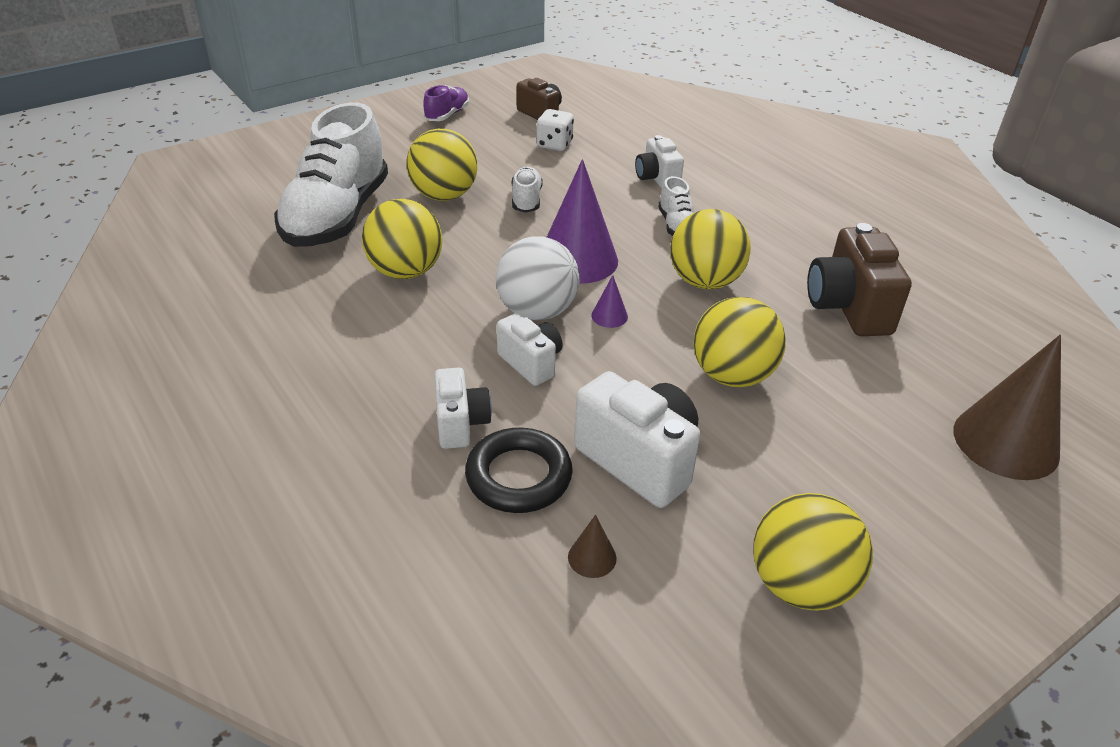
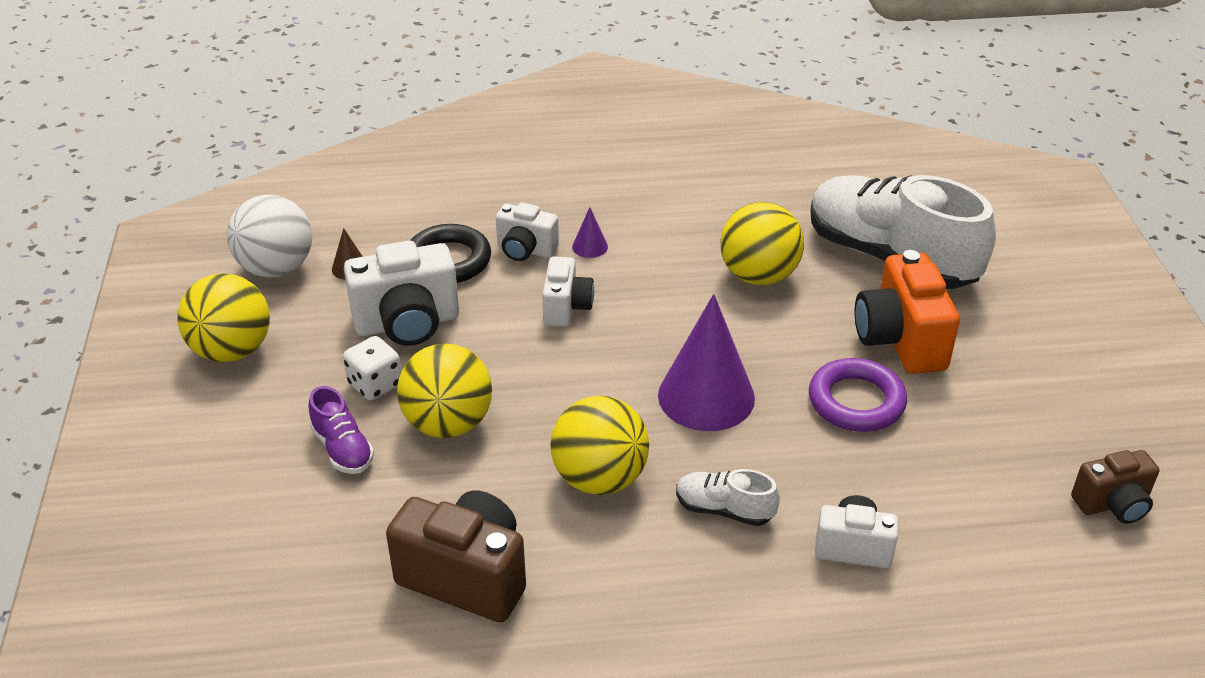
camera: 120 degrees right, 0 degrees up
yellow ball [406,129,477,201] -> orange camera [855,250,960,374]
purple shoe [423,85,469,121] -> purple shoe moved to [308,386,374,474]
white ball [496,236,579,320] -> white ball moved to [227,195,312,277]
white camera [497,313,562,386] -> white camera turned 75 degrees counterclockwise [542,257,594,327]
white shoe [512,167,543,213] -> purple ring [809,358,907,432]
white dice [537,109,574,151] -> white dice moved to [343,336,401,401]
purple cone [591,275,628,328] -> purple cone moved to [572,207,608,258]
brown cone [953,335,1061,480] -> none

